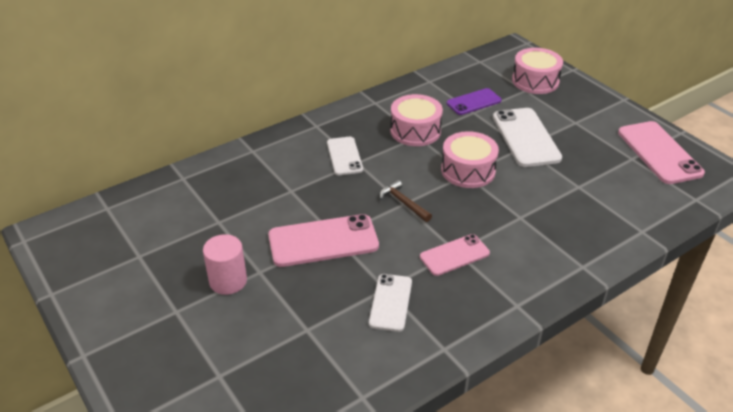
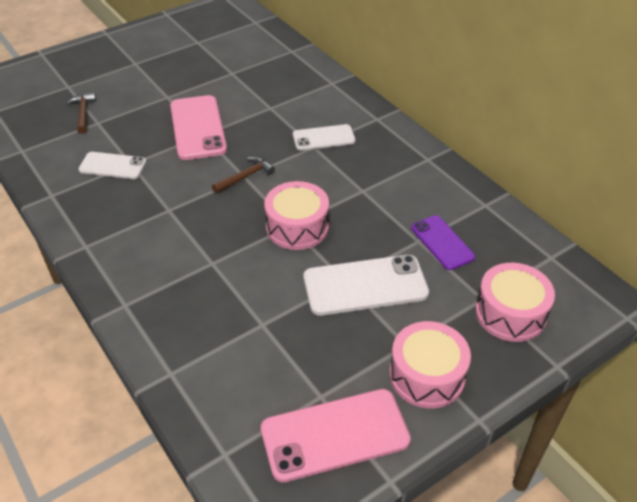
camera: 90 degrees right, 5 degrees up
pink cylinder [203,234,247,295] -> none
pink drum [390,94,443,146] -> pink drum moved to [389,321,471,408]
pink phone [420,234,490,276] -> none
none -> brown hammer [66,93,96,134]

